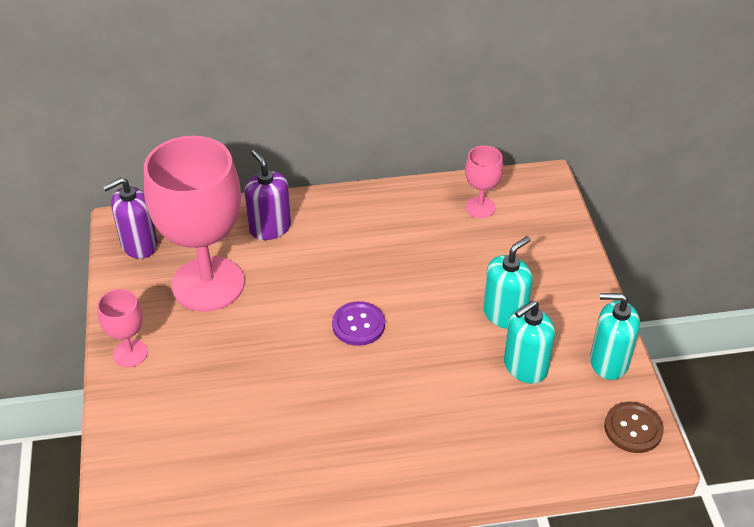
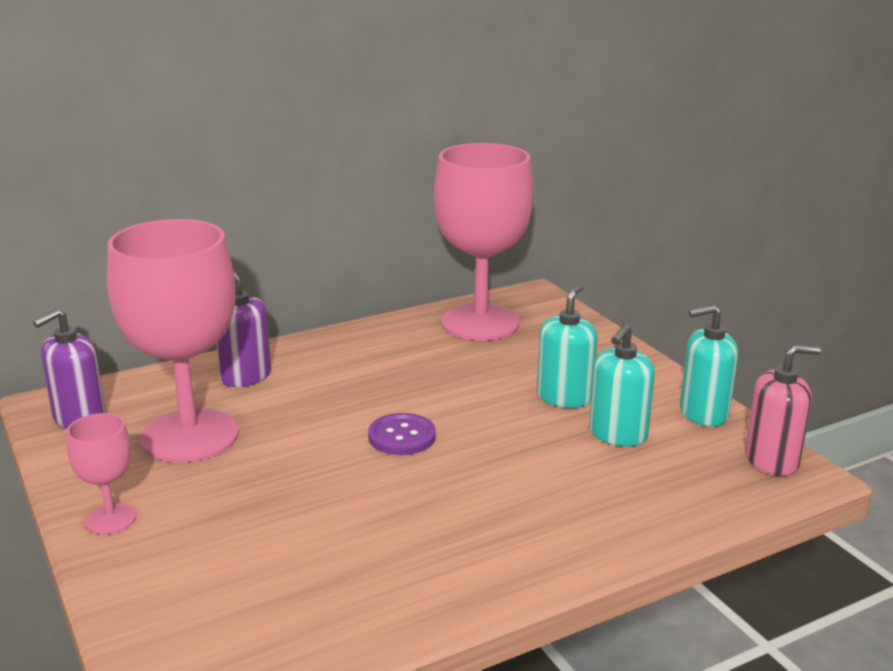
camera: 20 degrees left, 20 degrees down
pink goblet [465,146,503,218] -> pink goblet [434,143,534,341], size x2.22
brown button [604,402,664,453] -> pink soap dispenser [745,345,821,476]

